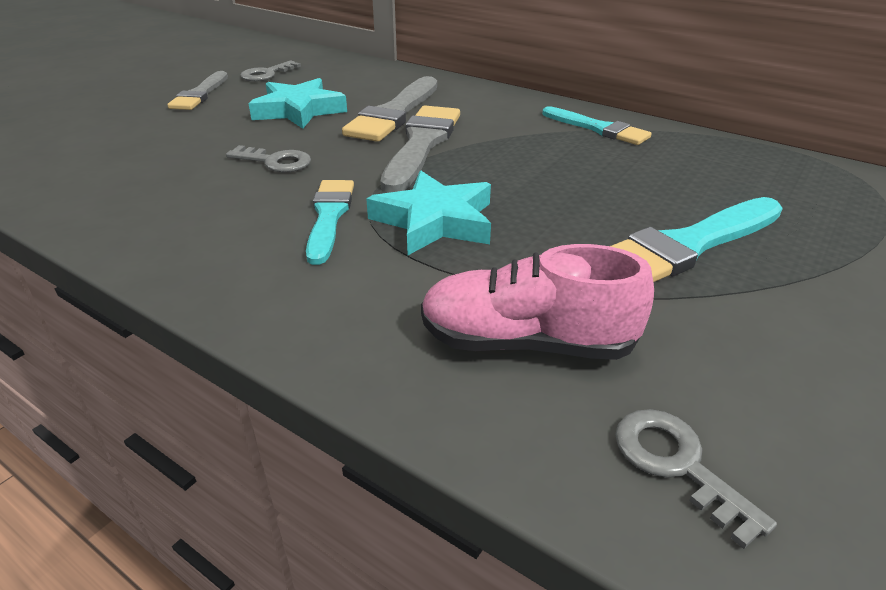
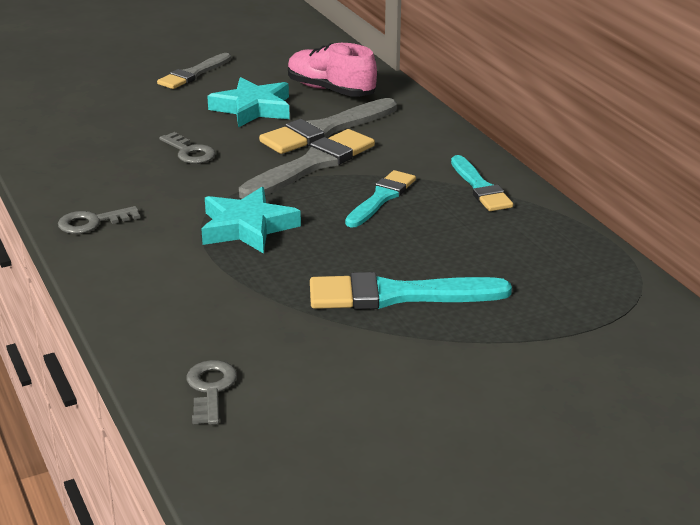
camera: 30 degrees right, 5 degrees down
grey key [240,60,301,81] -> grey key moved to [58,206,140,234]
turquoise brush [306,180,354,265] -> turquoise brush moved to [345,170,416,228]
pink shoe [421,244,654,360] -> pink shoe moved to [288,43,377,97]

